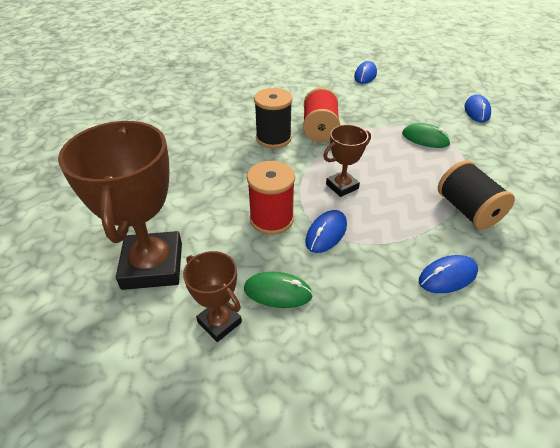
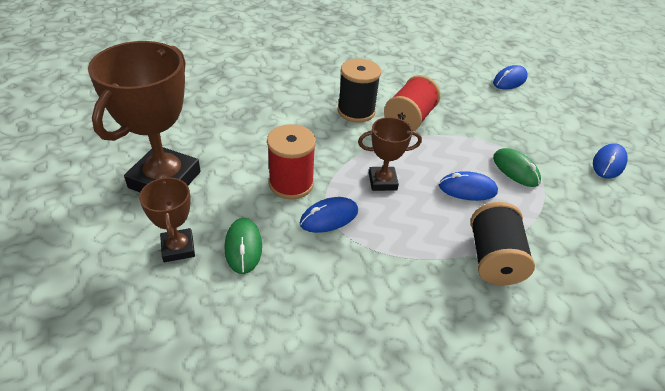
camera: 25 degrees right, 0 degrees up
green mouse [244,272,313,308] -> green mouse turned 45 degrees clockwise [225,218,262,274]
blue mouse [419,255,478,293] -> blue mouse moved to [439,171,498,201]

